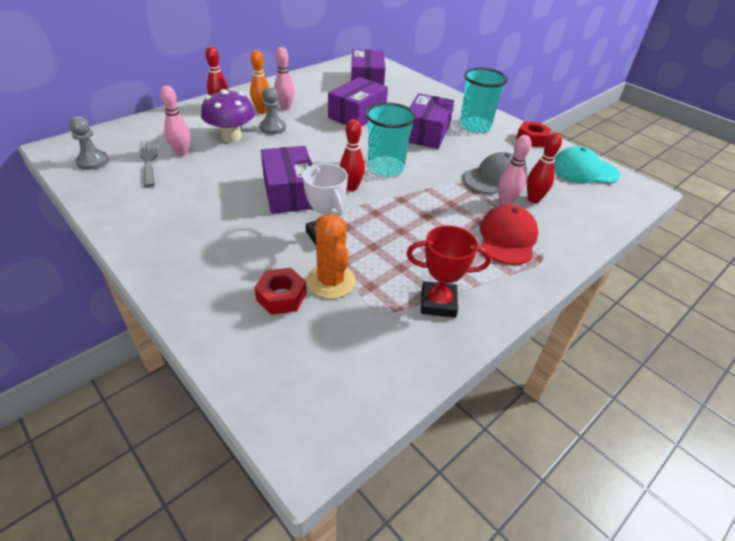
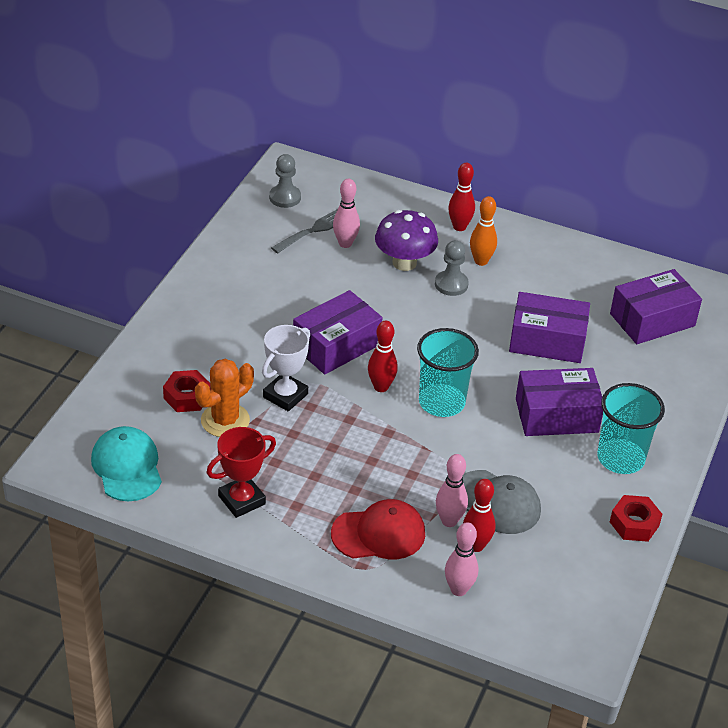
camera: 65 degrees right, 0 degrees up
pink bowling pin [274,47,295,110] -> pink bowling pin moved to [445,522,478,596]
red trophy [406,225,491,318] -> red trophy turned 75 degrees clockwise [207,427,276,518]
turquoise cap [554,146,620,184] -> turquoise cap moved to [91,426,162,501]

